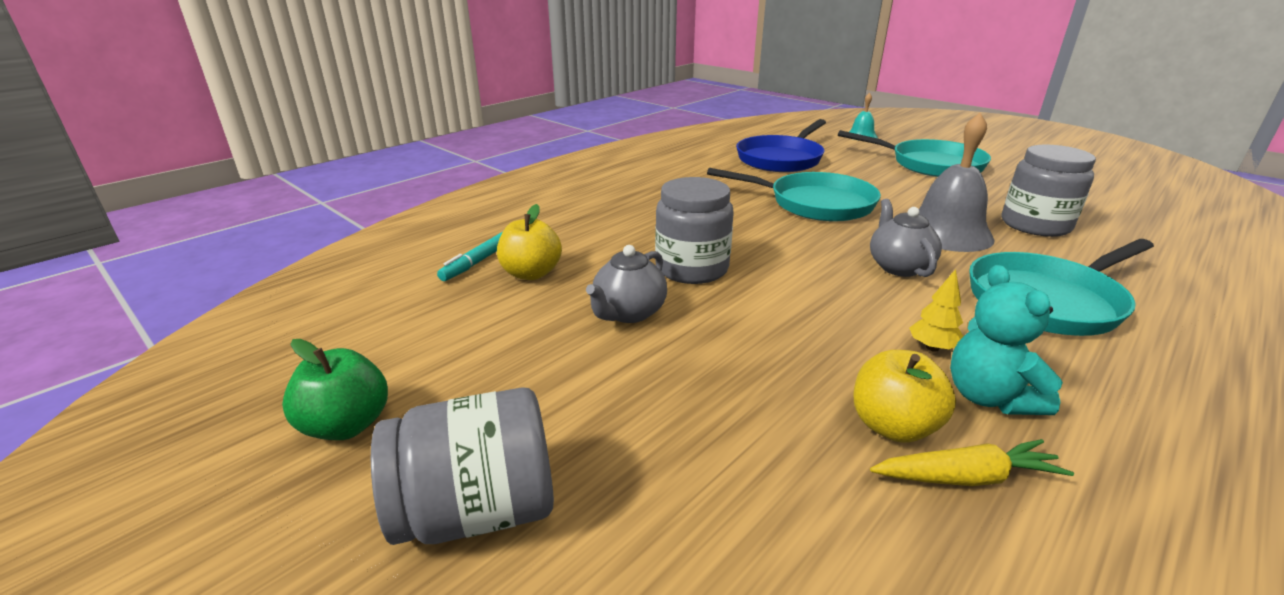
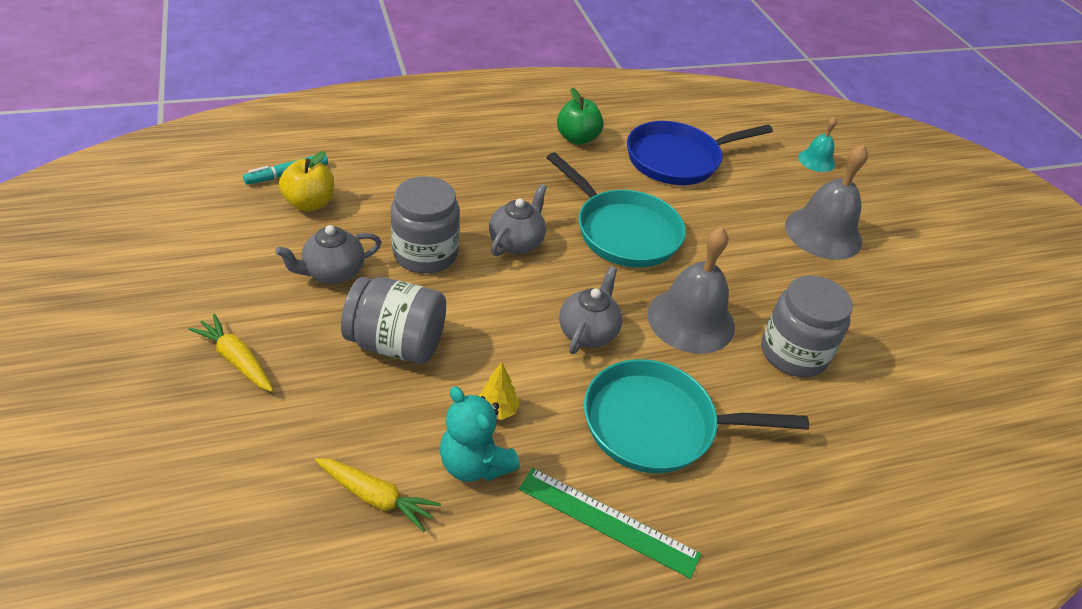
camera: 25 degrees right, 15 degrees up
green apple [282,339,388,440] -> green apple moved to [557,88,604,145]
grey jar [371,387,554,545] -> grey jar moved to [341,277,446,364]
turquoise pan [838,130,991,177] -> grey bell [785,144,868,260]
yellow apple [853,350,956,443] -> none
turquoise teddy bear [950,265,1063,415] -> turquoise teddy bear turned 60 degrees counterclockwise [440,386,520,482]
none -> yellow carrot [188,314,273,392]
none -> grey teapot [489,184,547,256]
none -> green ruler [519,468,701,579]

